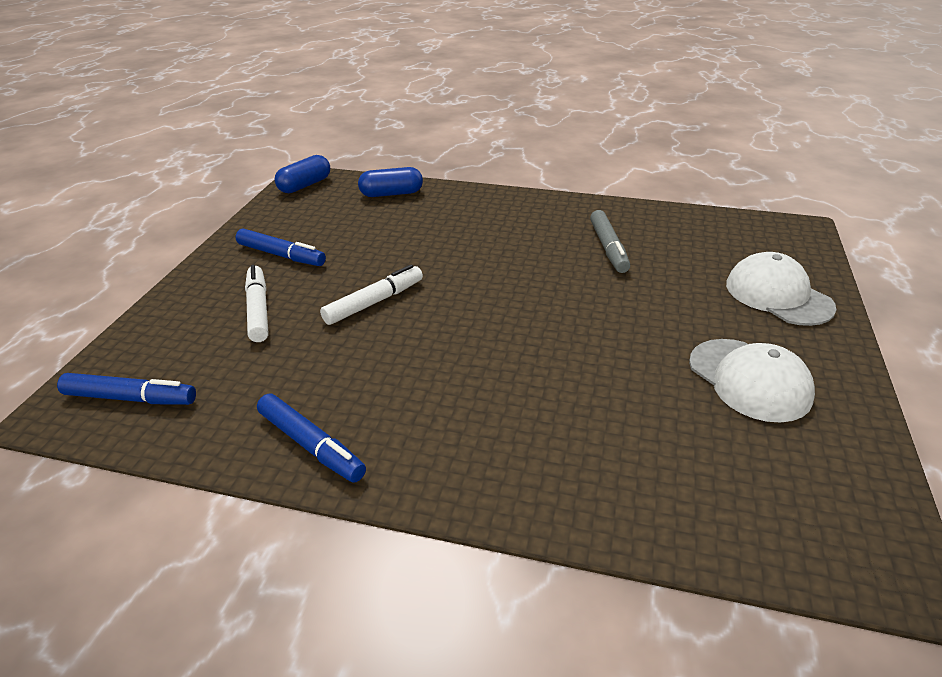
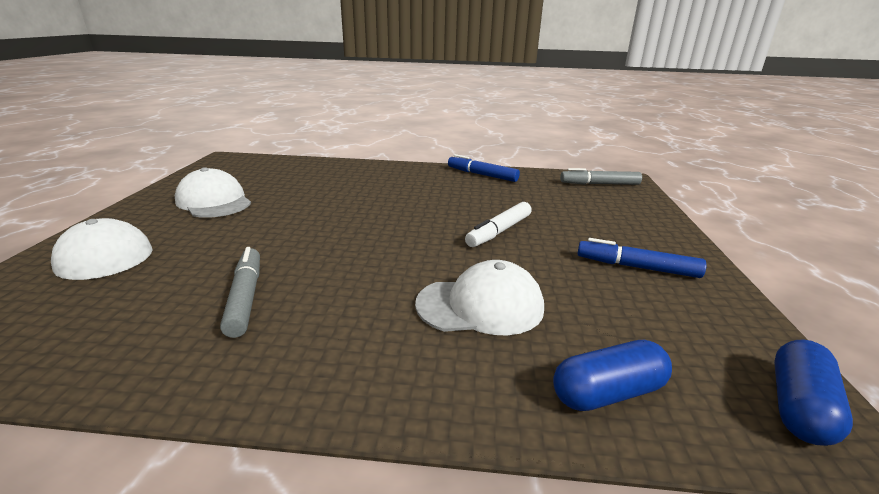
camera: 170 degrees right, 10 degrees down
blue marker [57,373,196,405] -> grey marker [560,168,642,185]
white marker [245,265,268,342] -> none
none -> white cap [415,260,544,335]

